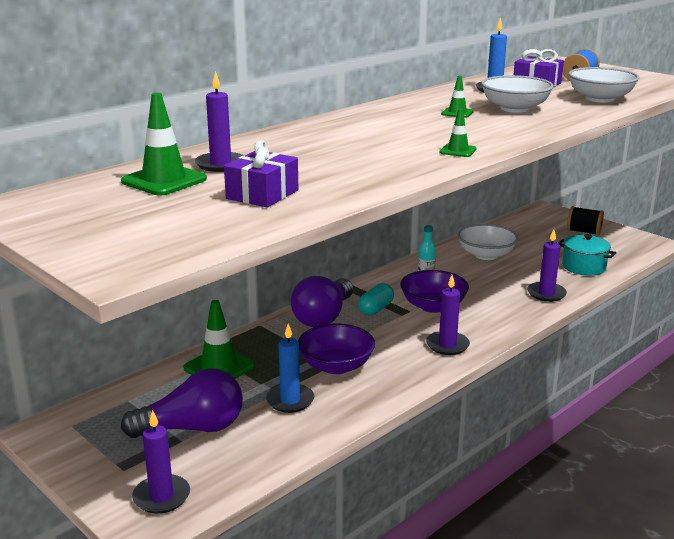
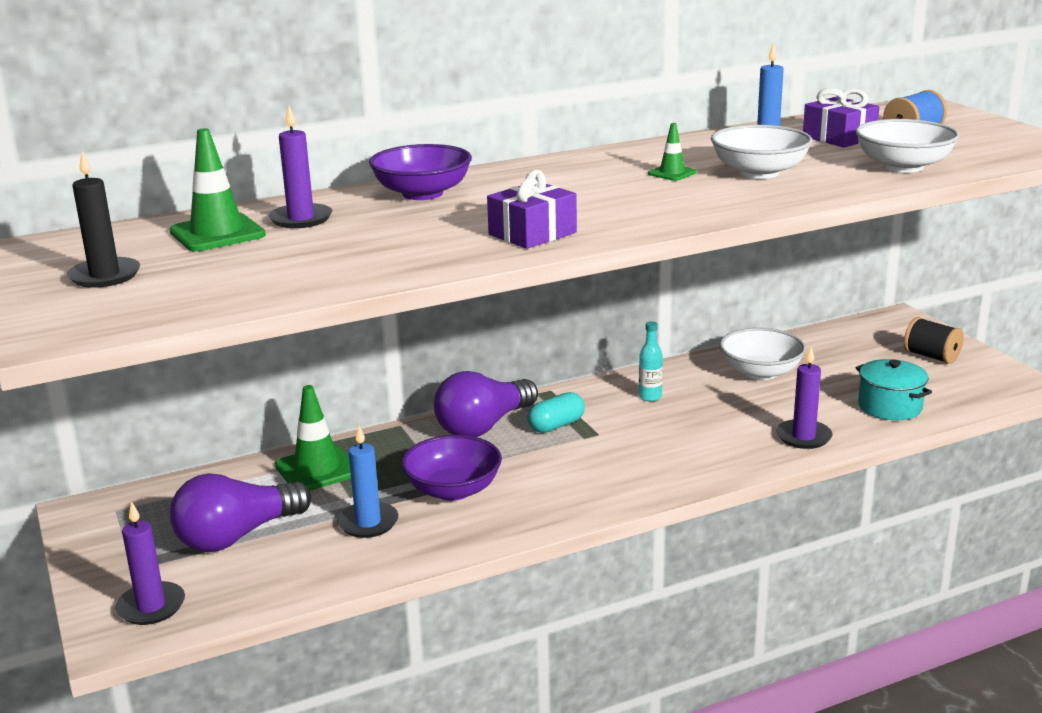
camera: 20 degrees right, 0 degrees up
purple light bulb [121,368,243,438] -> purple light bulb turned 135 degrees clockwise [170,473,311,552]
purple gift [224,140,298,208] -> purple gift moved to [487,170,577,249]
purple bowl [400,270,469,313] -> purple bowl moved to [369,144,472,200]
purple candle [426,275,470,355] -> none
green traffic cone [439,109,477,157] -> none
none -> black candle [67,151,140,288]

